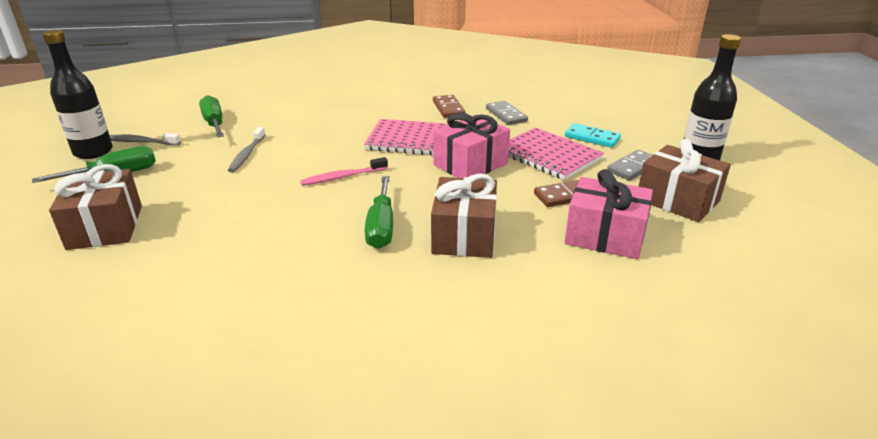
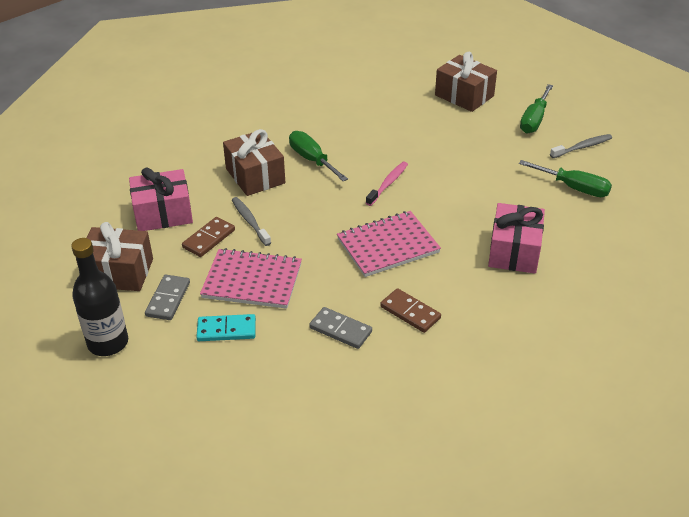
camera: 145 degrees right, 10 degrees up
black bottle [42,29,113,159] -> none
grey toothbrush [228,127,266,172] -> grey toothbrush moved to [232,197,271,246]
pink gift [433,113,510,178] -> pink gift moved to [488,203,545,274]

